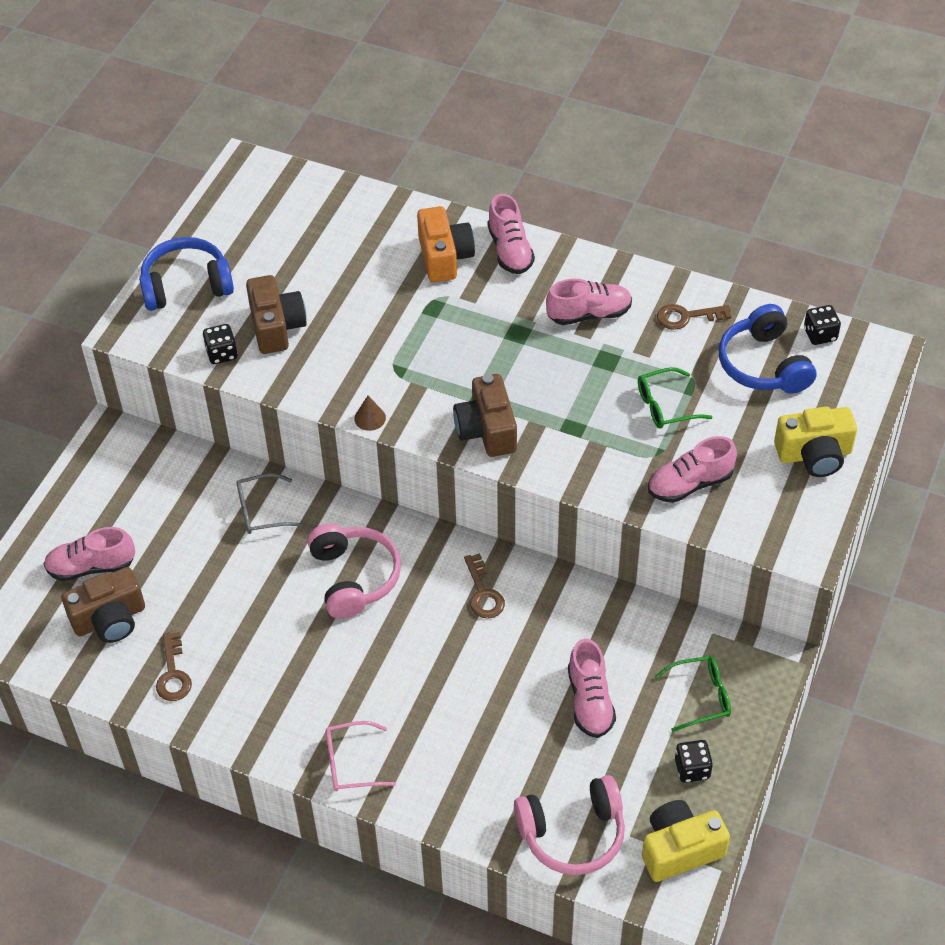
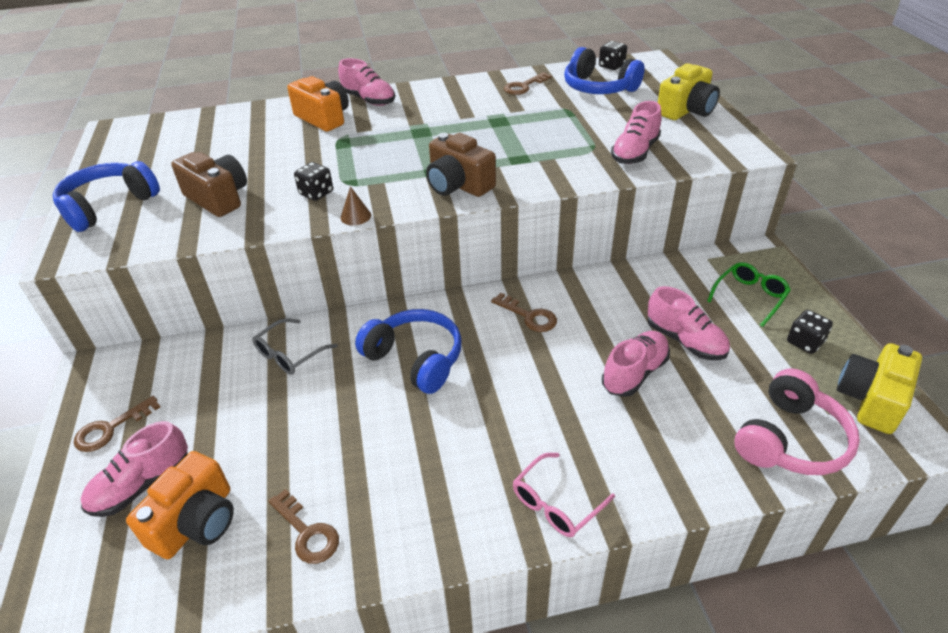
camera: 35 degrees left, 10 degrees down
brown camera [61,567,145,643] -> orange camera [126,451,234,559]
black dice [203,324,238,364] -> black dice moved to [294,162,333,201]
pink headphones [307,523,401,619] -> blue headphones [355,309,462,394]
pink shoe [546,279,632,325] -> pink shoe moved to [602,331,670,397]
green glasses [638,367,712,429] -> none
none -> brown key [74,396,160,452]

